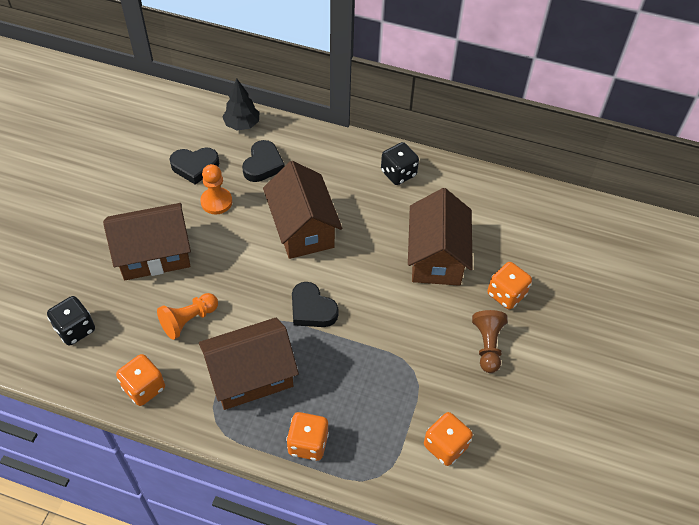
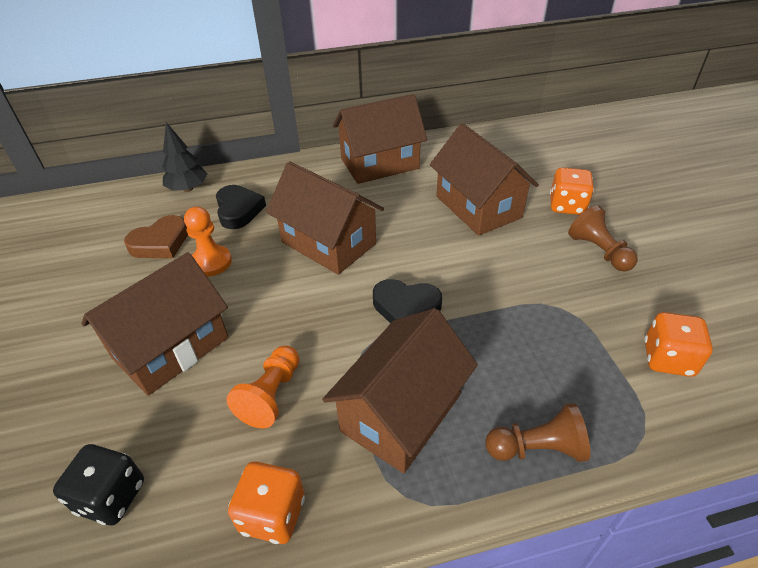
camera: 30 degrees left, 10 degrees down
black heart [170,148,219,185] -> brown heart [124,215,188,258]
orange dice [286,412,329,461] -> brown pawn [485,403,590,462]
black dice [381,142,419,185] -> brown house [333,94,427,184]

